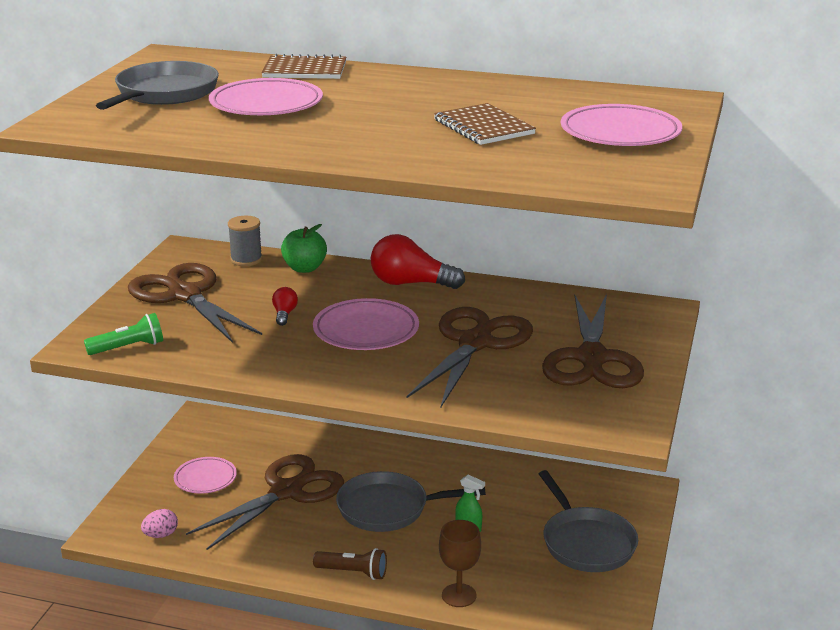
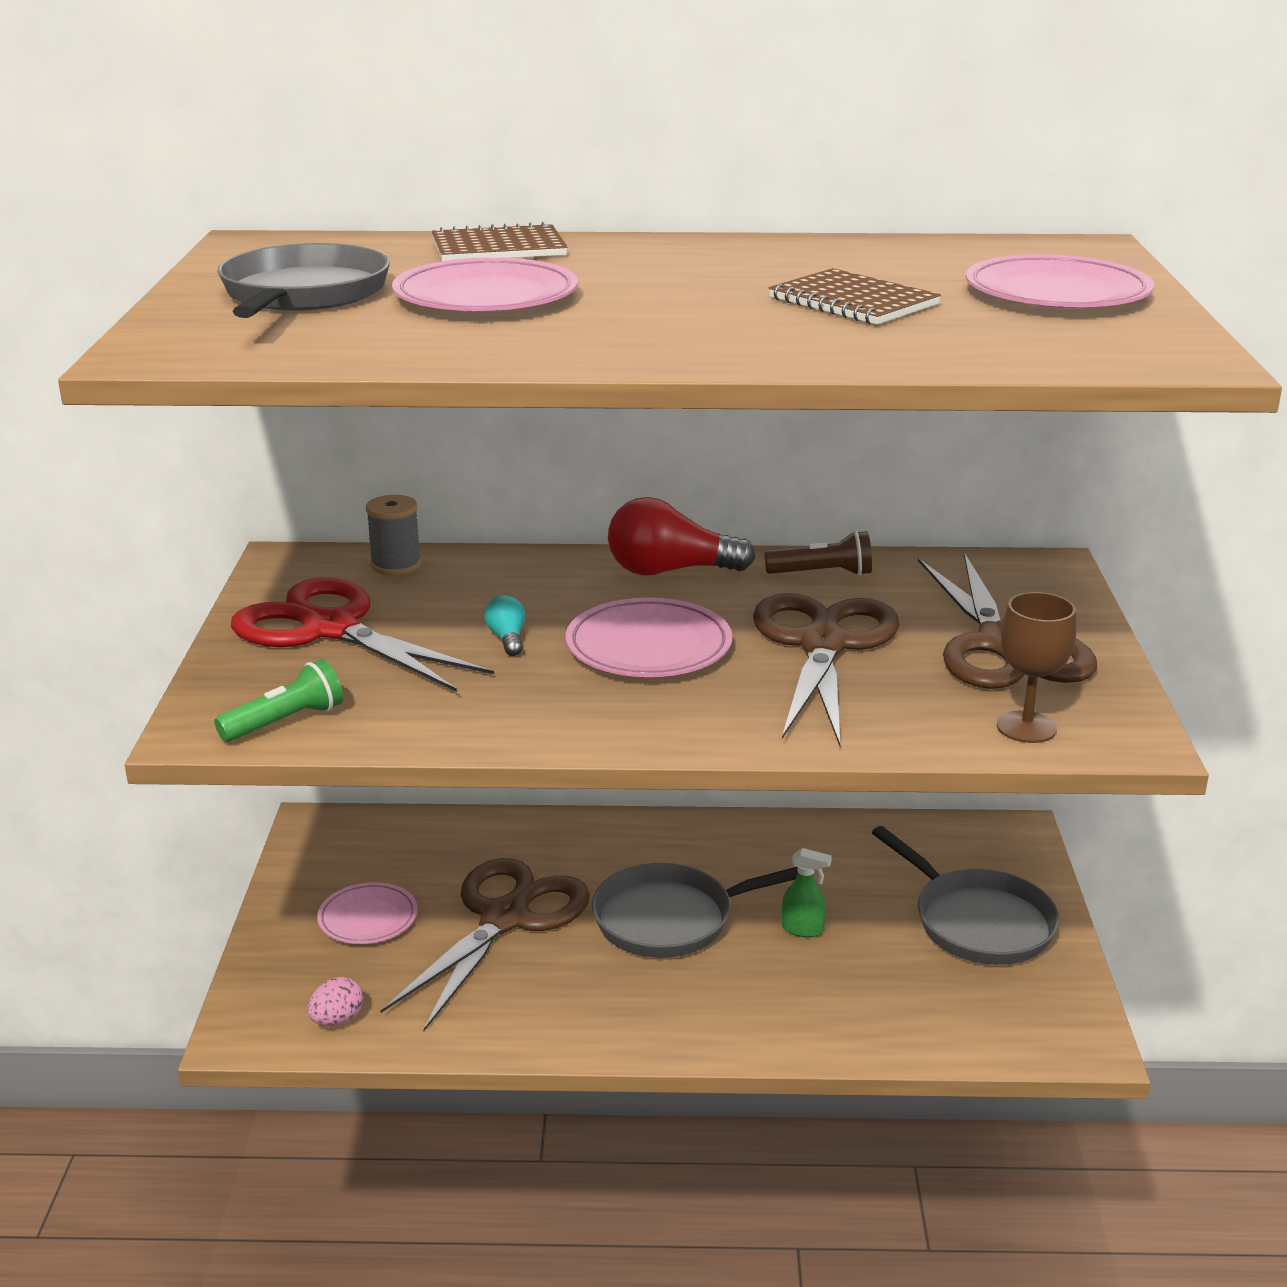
camera: 15 degrees left, 0 degrees up
brown scissors [128,263,262,343] -> red scissors [231,578,494,692]
red light bulb [272,287,298,326] -> turquoise light bulb [484,595,525,656]
green apple [281,224,327,273] -> none
brown flashlight [313,548,387,580] -> brown flashlight moved to [764,531,872,576]
brown goblet [439,520,481,607] -> brown goblet moved to [997,592,1076,743]

